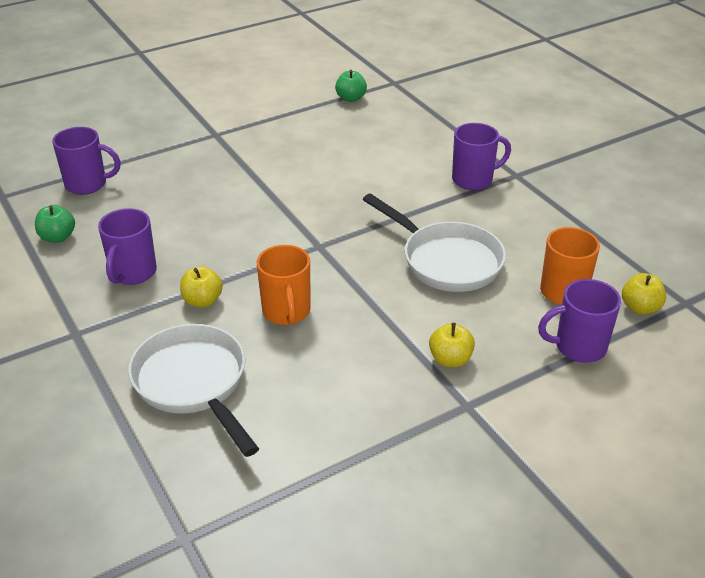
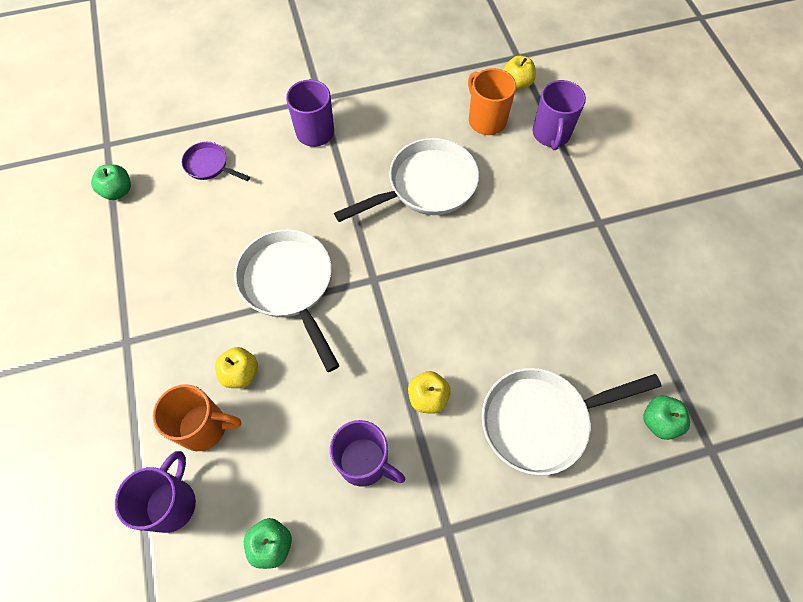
camera: 75 degrees left, 25 degrees up
orange mug [257,245,310,325] -> orange mug moved to [153,384,241,451]
yellow apple [429,323,475,367] -> yellow apple moved to [215,347,258,388]
none -> purple pan [182,142,250,181]
none -> white pan [234,229,340,372]
none -> green apple [644,396,690,440]

